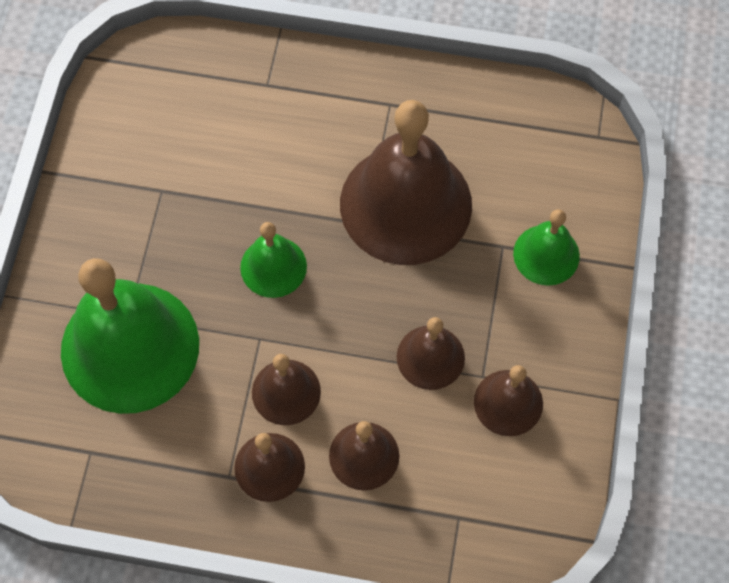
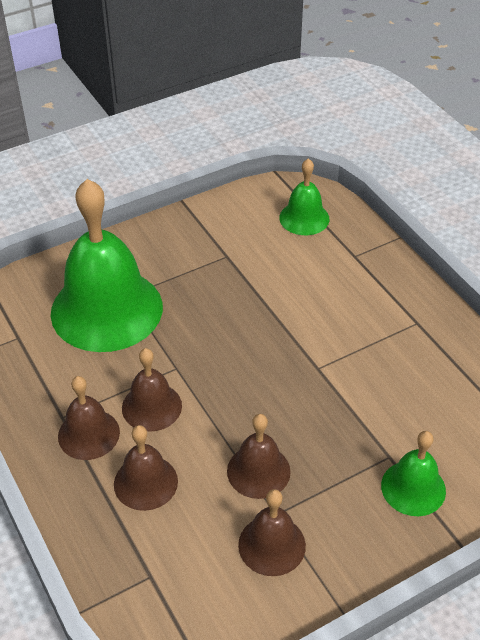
camera: 50 degrees right, 20 degrees down
green bell [240,222,307,298] -> green bell moved to [279,158,329,235]
brown bell [340,100,472,265] -> none

